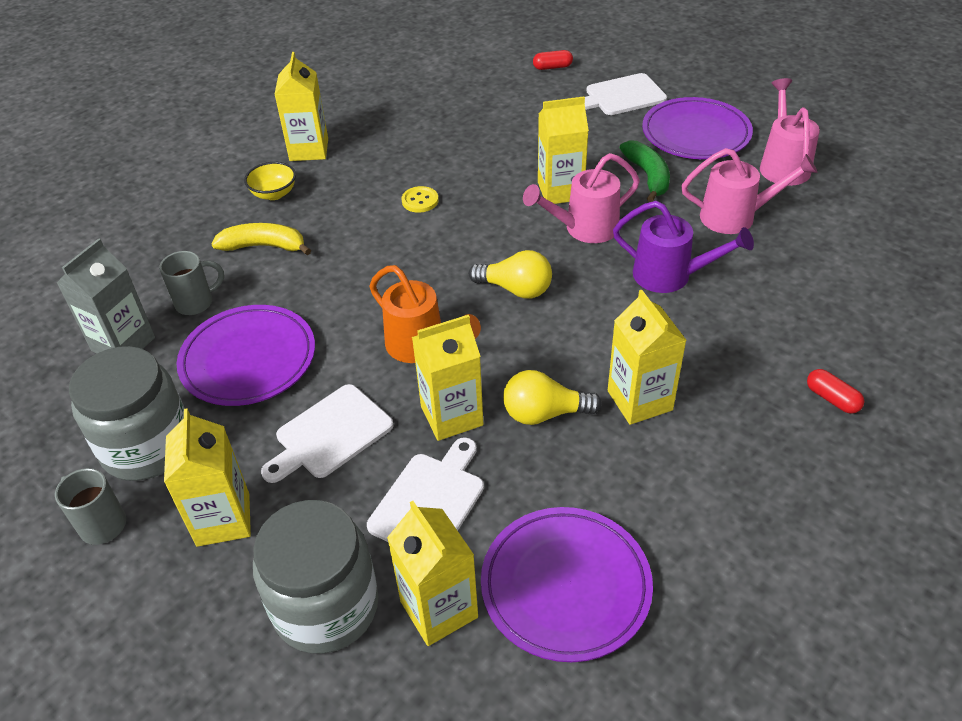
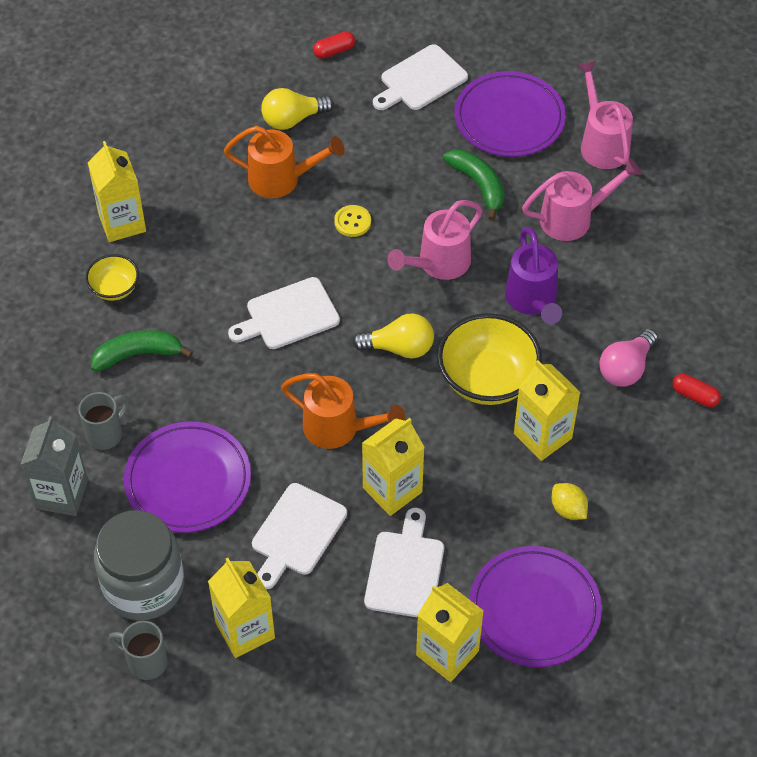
camera: 20 degrees left, 10 degrees up
yellow banana [212,223,311,255] -> green banana [91,330,193,372]
grey jar [253,500,378,654] -> none
yellow button [402,186,439,213] -> yellow button moved to [334,205,371,237]
yellow light bulb [503,370,602,425] -> yellow light bulb moved to [261,88,334,130]
yellow carton [538,96,589,204] -> none
purple watering can [613,201,754,293] -> purple watering can turned 75 degrees clockwise [505,228,562,324]
none -> orange watering can [224,126,344,198]
none -> white cutting board [228,277,340,349]
none -> yellow bowl [437,313,542,405]
none -> yellow lemon [552,483,588,520]
none -> pink light bulb [599,329,658,387]

